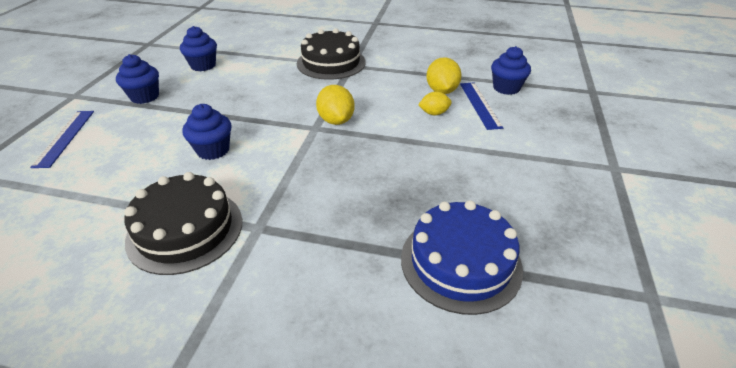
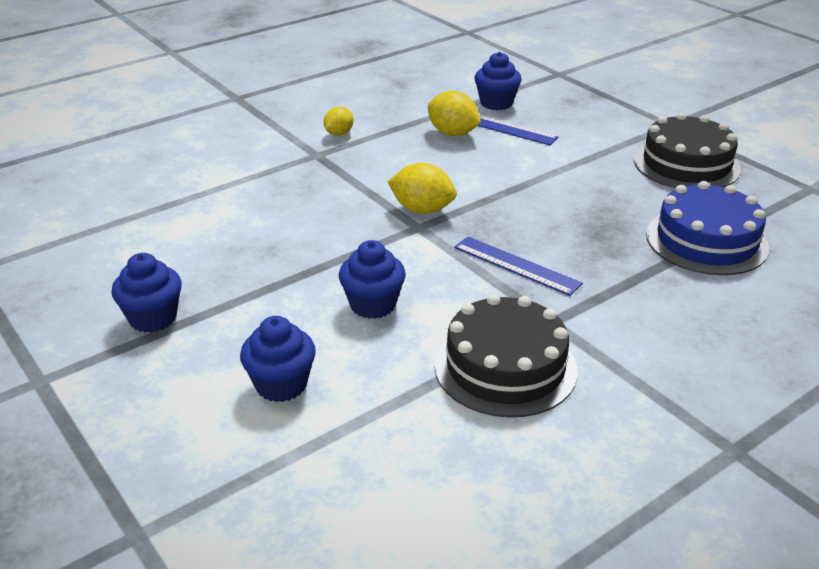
camera: 50 degrees left, 5 degrees down
blue ruler [30,111,94,168] -> blue ruler moved to [454,237,583,296]
blue cupcake [180,26,217,71] -> blue cupcake moved to [240,316,316,402]
black cake [297,28,366,80] -> black cake moved to [634,113,741,188]
yellow lemon [418,91,452,115] -> yellow lemon moved to [324,106,354,136]

